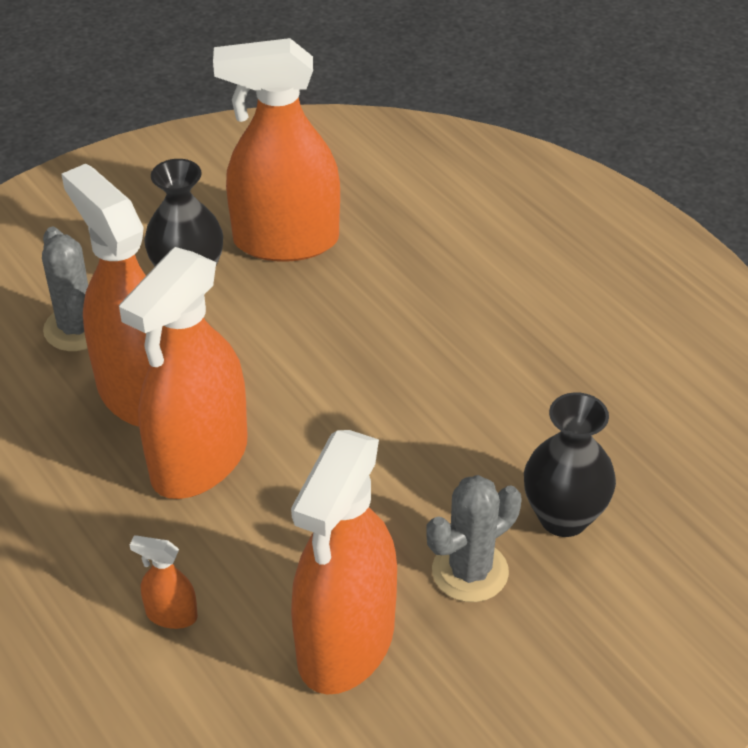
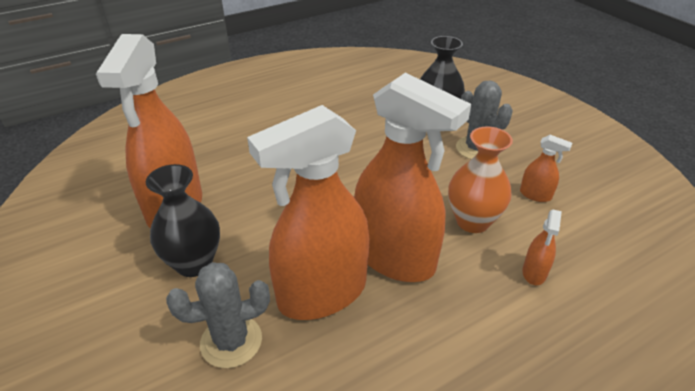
camera: 85 degrees left, 5 degrees down
orange spray bottle [291,430,397,695] -> orange spray bottle [520,135,572,202], size x0.40
none -> orange vase [448,126,513,233]

